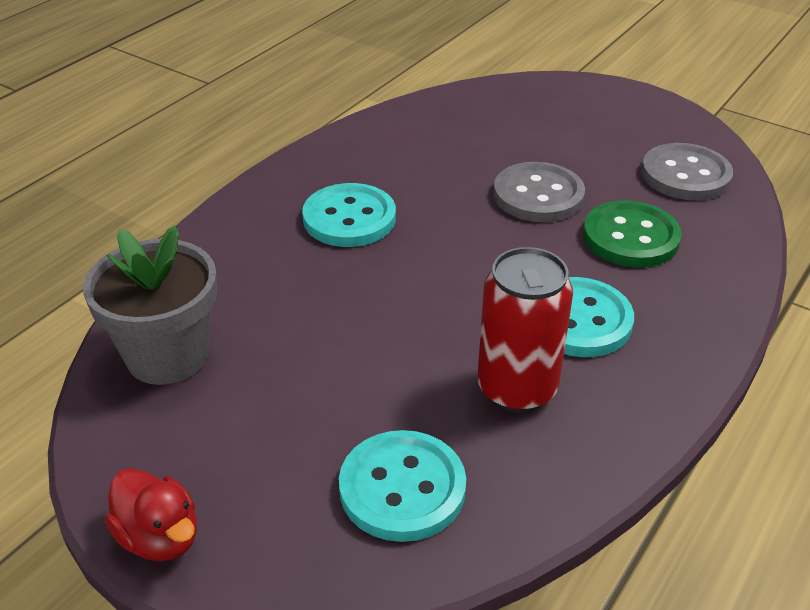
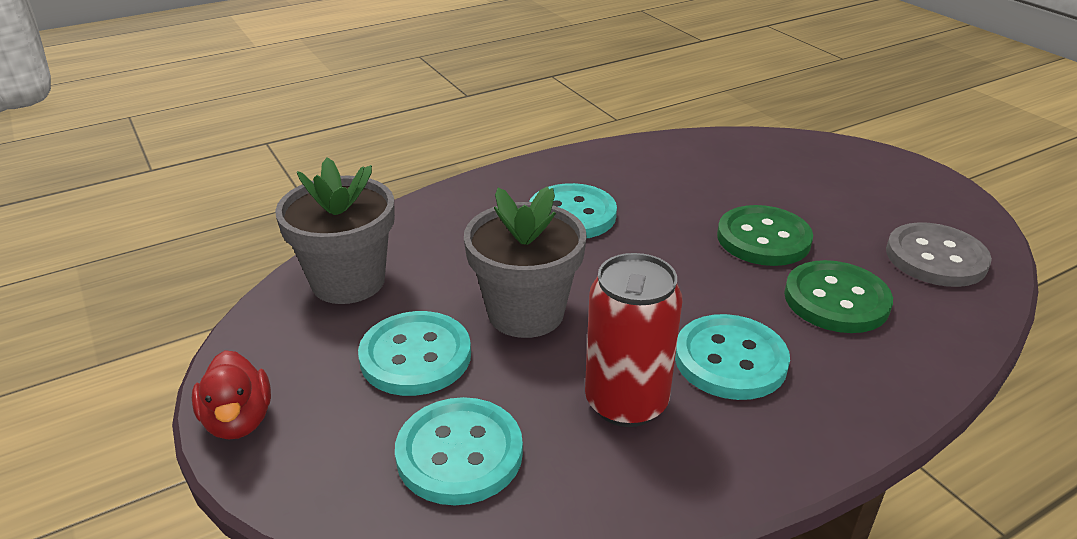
camera: 25 degrees right, 5 degrees down
grey button [494,162,585,222] -> green button [717,205,813,266]
none -> turquoise button [358,311,471,396]
none -> grey flower pot [464,187,587,338]

